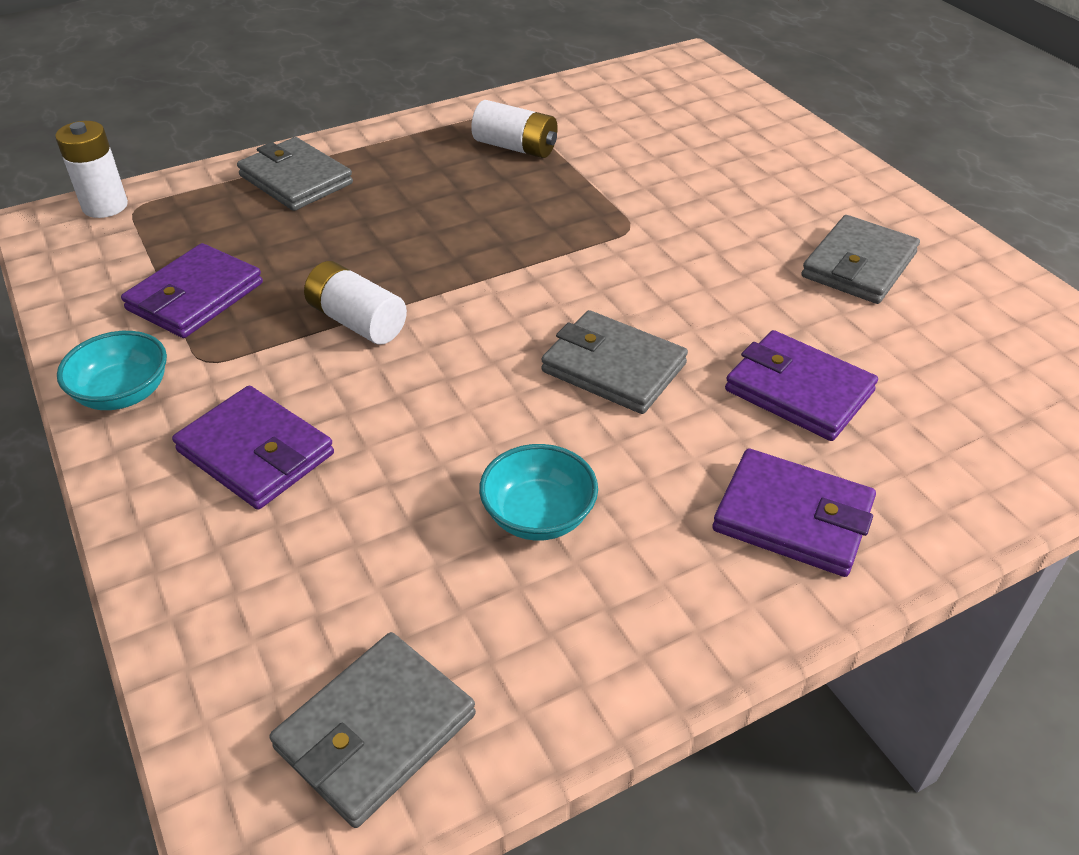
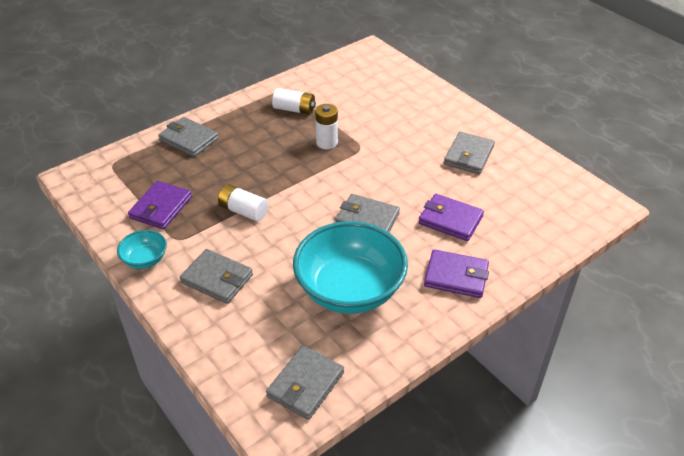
camera: 10 degrees left, 0 degrees up
white battery [55,121,128,218] -> white battery moved to [315,104,338,149]
purple wallet [172,386,334,510] -> grey wallet [180,249,253,304]
turquoise bowl [479,444,598,541] -> turquoise bowl [293,221,408,314], size x2.21

